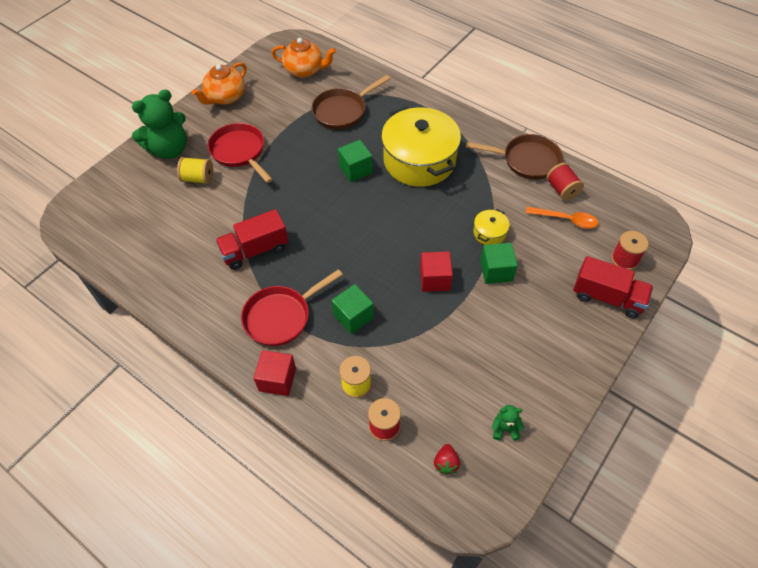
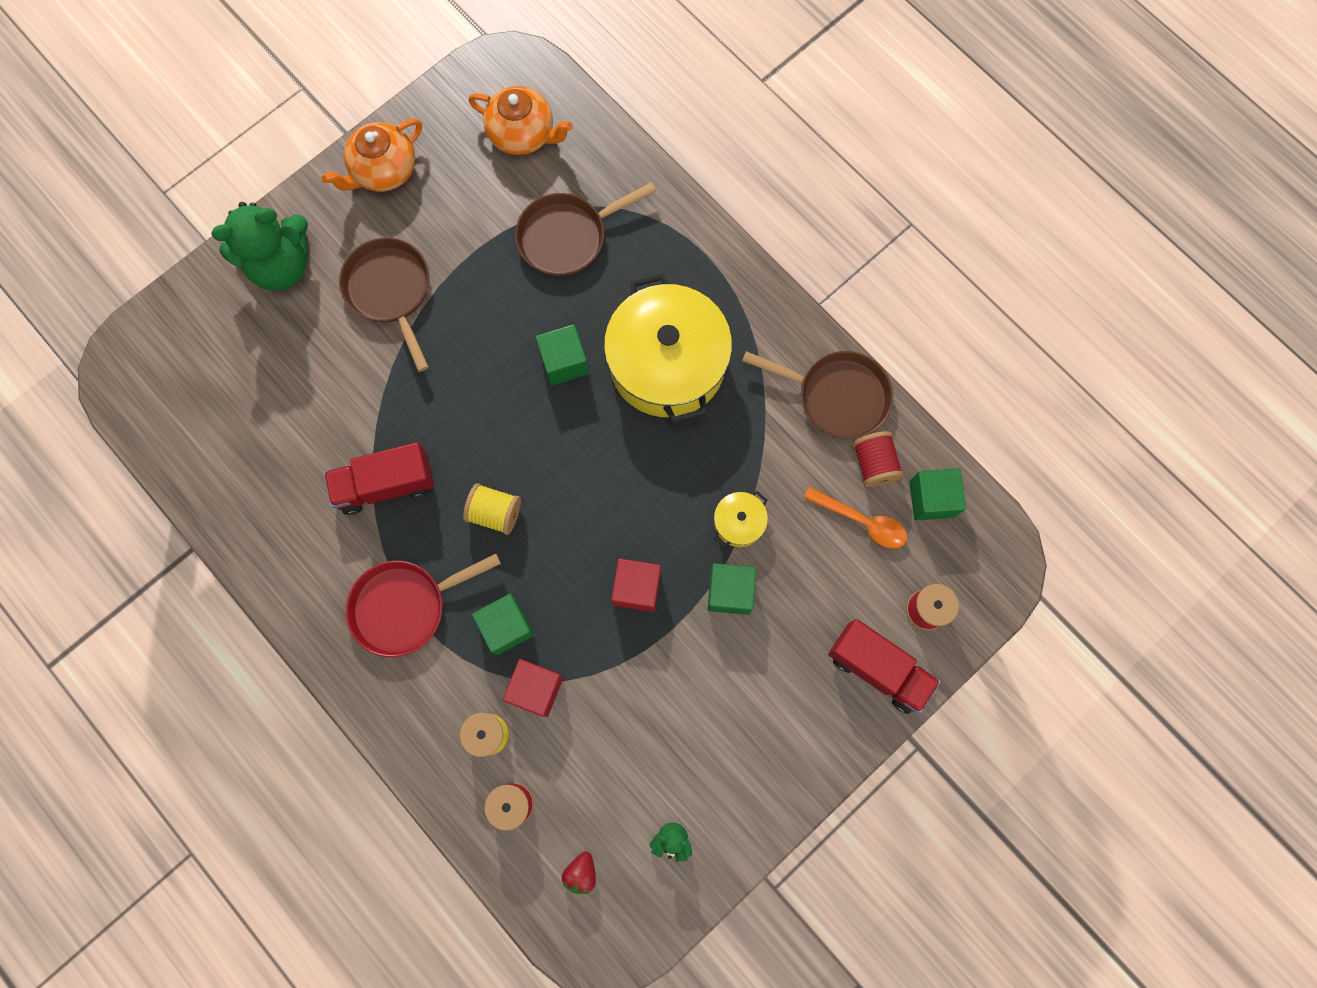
camera: 10 degrees right, 20 degrees up
yellow spool [177,157,213,184] -> yellow spool moved to [463,483,521,535]
red pan [208,123,273,183] -> brown pan [339,238,429,372]
red cube [254,350,296,396] -> red cube moved to [503,659,563,717]
none -> green cube [909,468,966,520]

